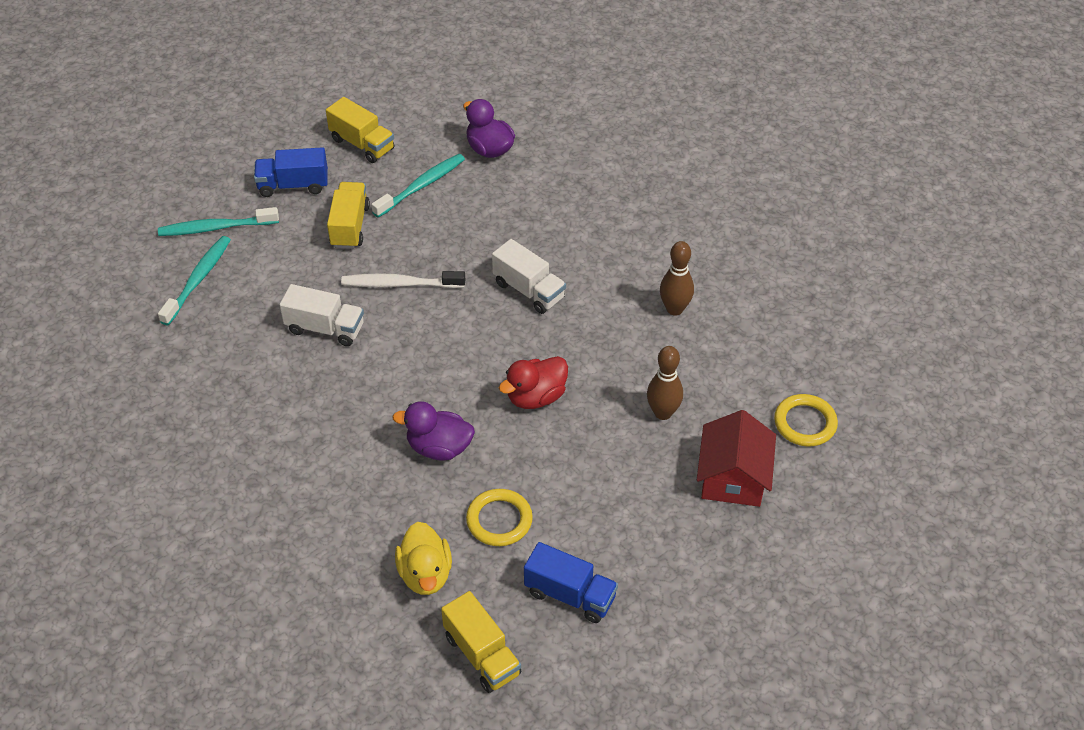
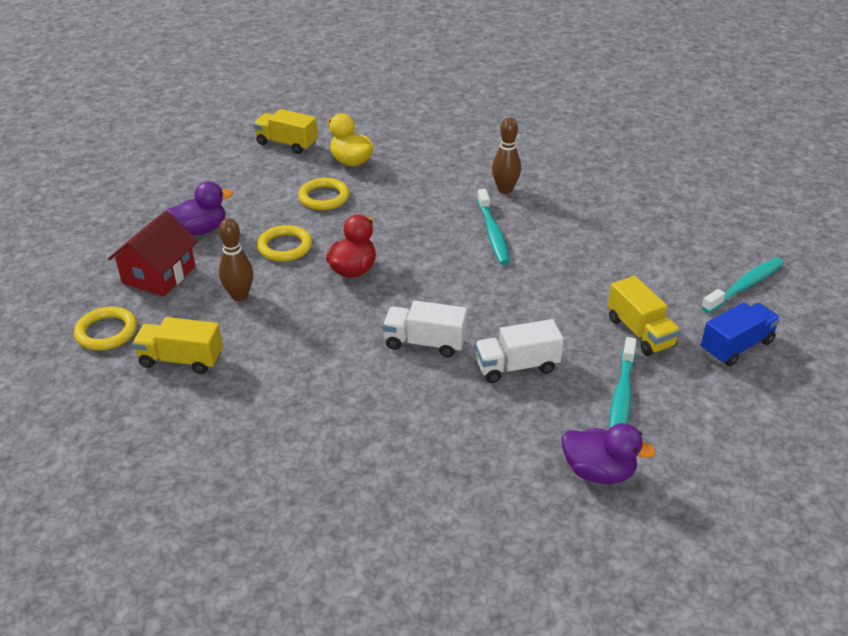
camera: 150 degrees right, 10 degrees down
turquoise toothbrush [158,236,231,325] -> turquoise toothbrush moved to [477,189,510,265]
white truck [280,284,364,346] -> white truck moved to [475,319,564,383]
yellow truck [326,97,395,163] -> yellow truck moved to [132,317,223,374]
white toothbrush [341,271,465,288] -> none
purple duck [392,401,475,461] -> purple duck moved to [166,181,233,235]
blue truck [524,542,618,623] -> none
brown bowling pin [660,241,694,316] -> brown bowling pin moved to [492,117,521,194]
red house [697,410,776,507] -> red house turned 45 degrees clockwise [108,211,198,297]
none -> yellow ring [257,225,312,261]

